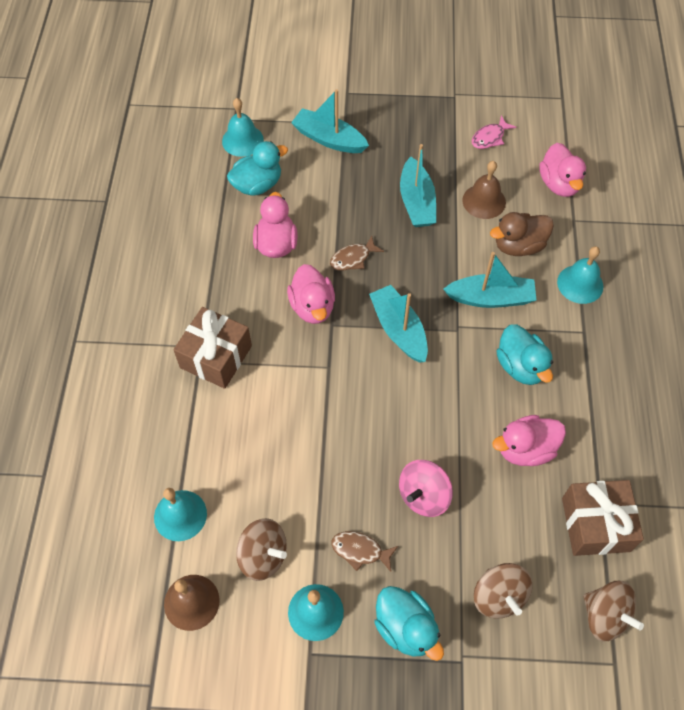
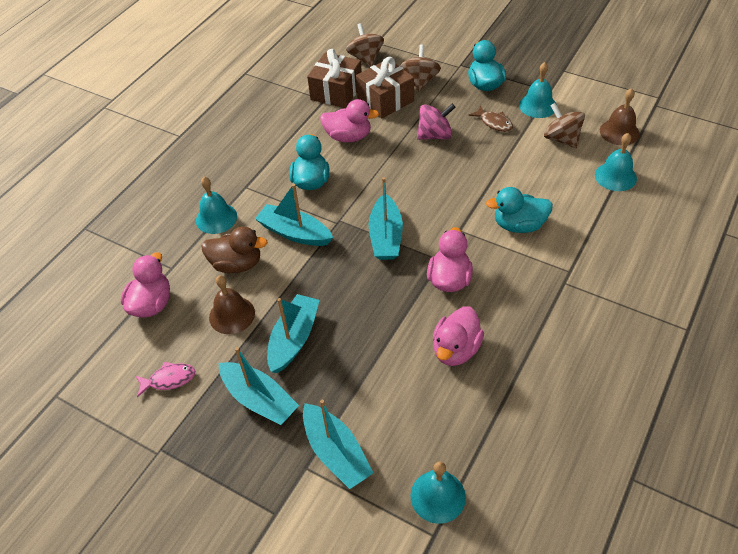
camera: 150 degrees left, 10 degrees down
brown gift [173,307,252,389] -> brown gift moved to [356,57,414,119]
turquoise duck [227,141,288,196] -> turquoise duck moved to [486,187,553,233]
brown fish [330,236,384,270] -> none
none -> turquoise boat [219,347,299,425]

